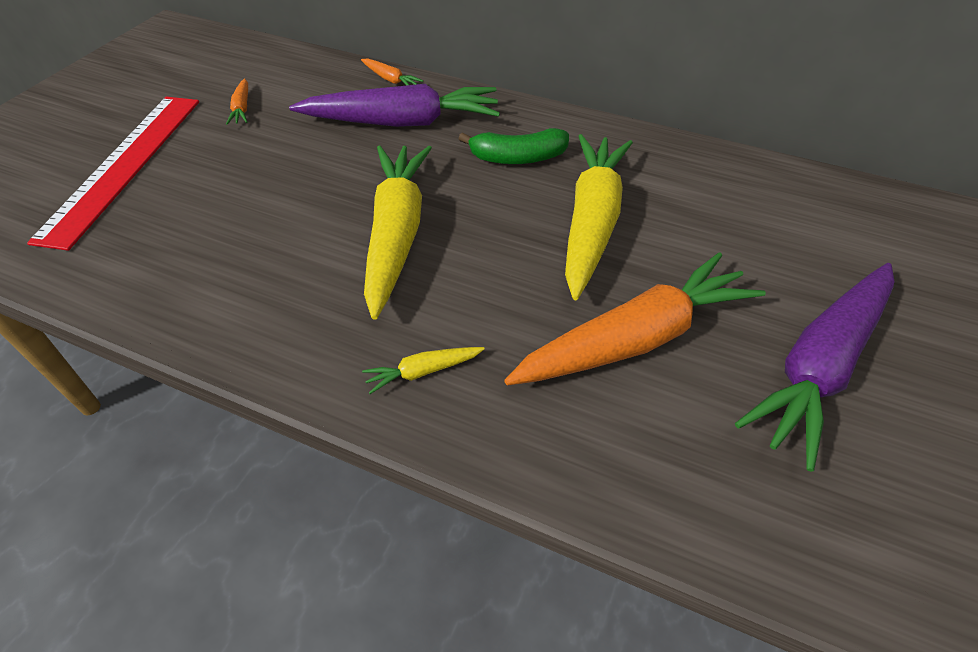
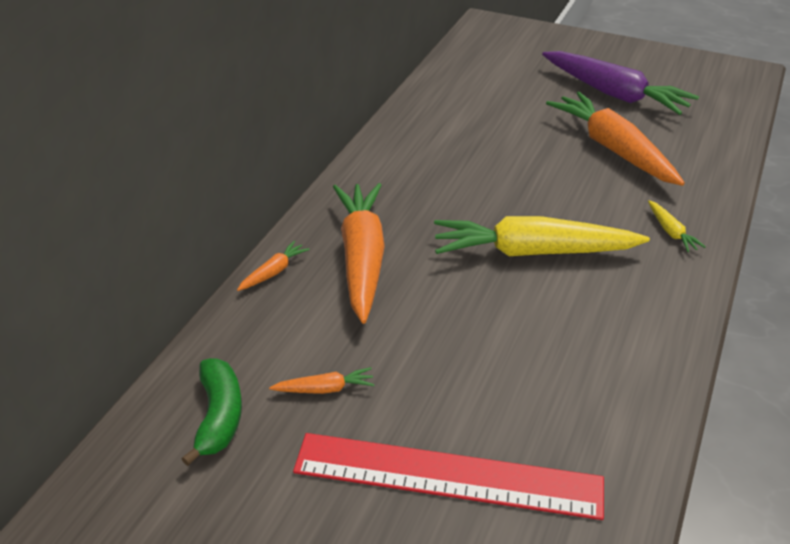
camera: 90 degrees left, 10 degrees down
purple carrot [289,84,500,127] -> orange carrot [333,183,385,324]
green banana [458,128,569,164] -> green banana moved to [182,358,242,466]
yellow carrot [565,134,633,300] -> none

